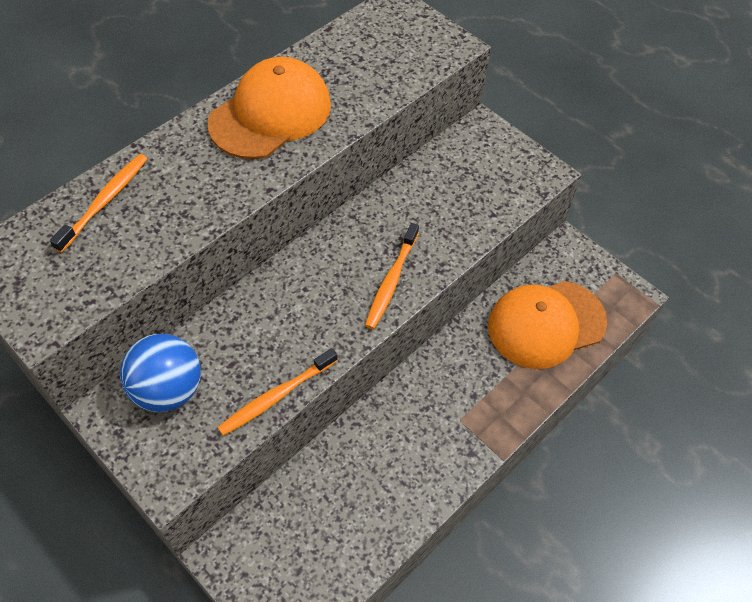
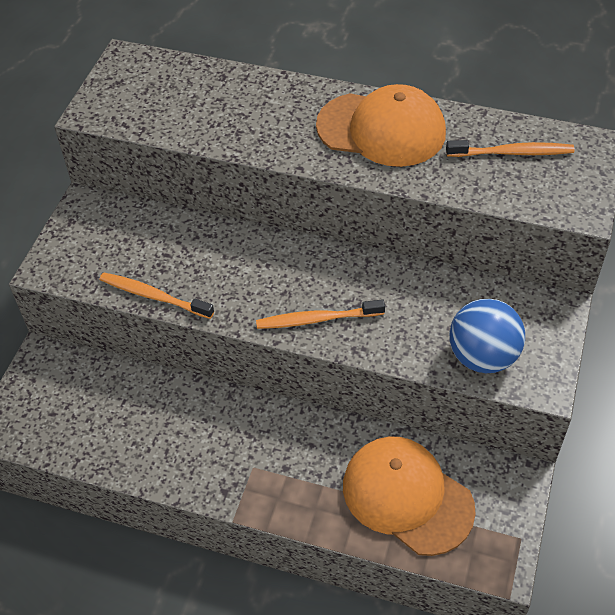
camera: 65 degrees right, 5 degrees down
orange toothbrush [50,154,148,253] -> orange toothbrush moved to [446,140,575,157]
blue ball [120,334,201,412] -> blue ball moved to [449,299,525,373]

